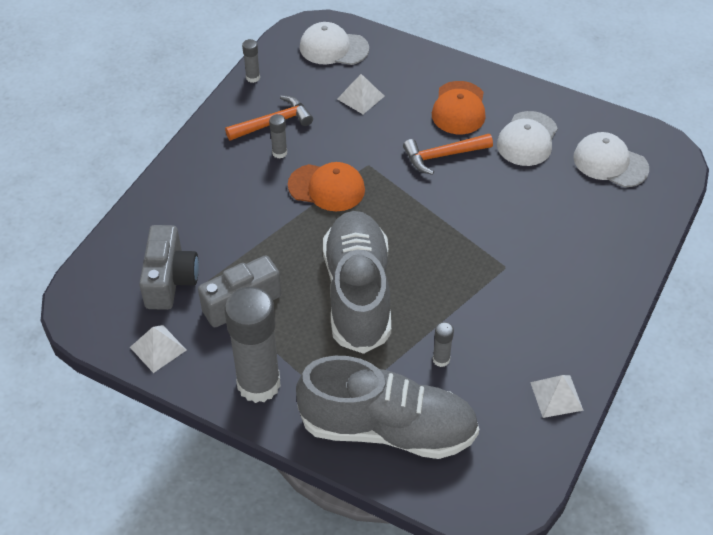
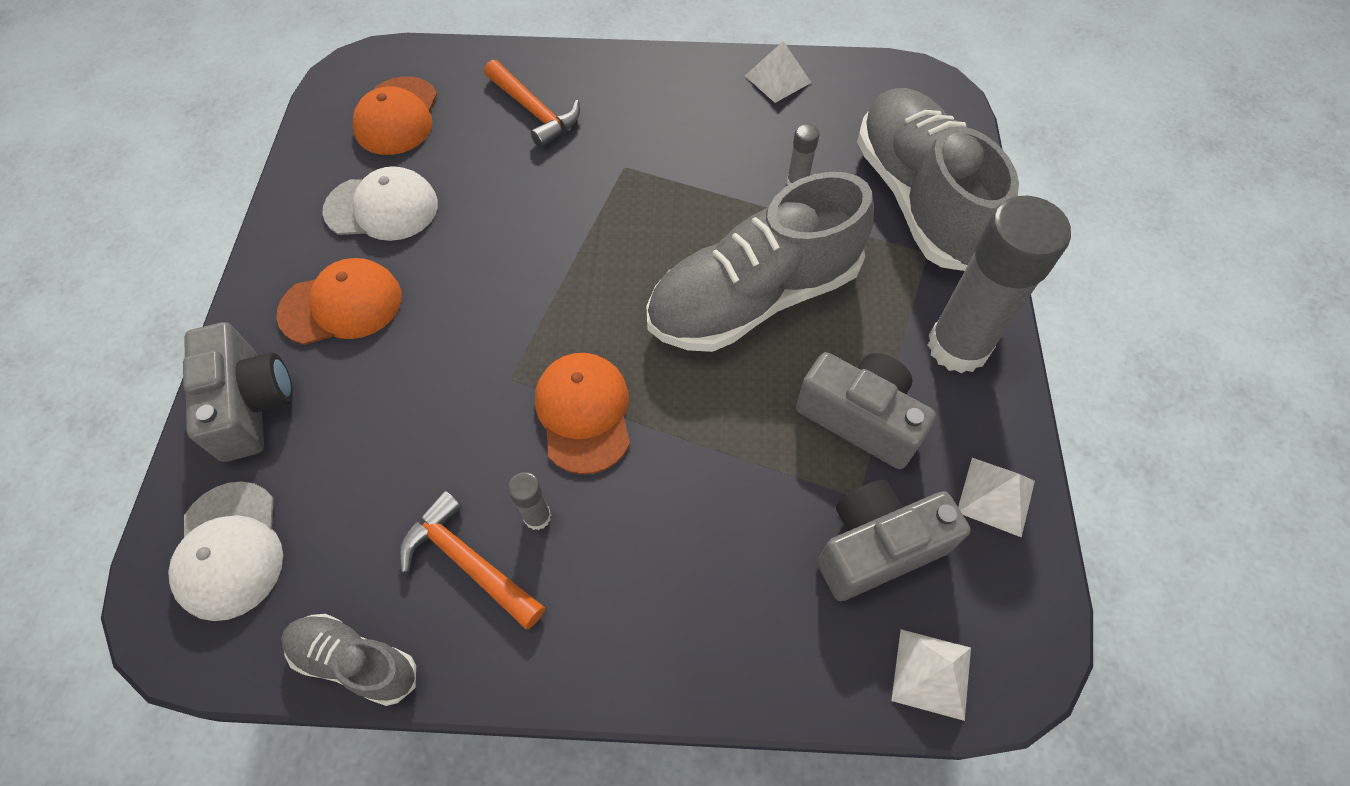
camera: 115 degrees left, 10 degrees up
grey glue stick [242,39,260,83] -> grey shoe [281,614,416,706]
white pyramid [337,74,384,114] -> white pyramid moved to [891,629,971,721]
orange hammer [403,134,493,175] -> orange hammer moved to [484,60,580,148]
white cap [573,132,649,187] -> orange cap [352,76,437,155]
none -> grey camera [183,322,293,462]

